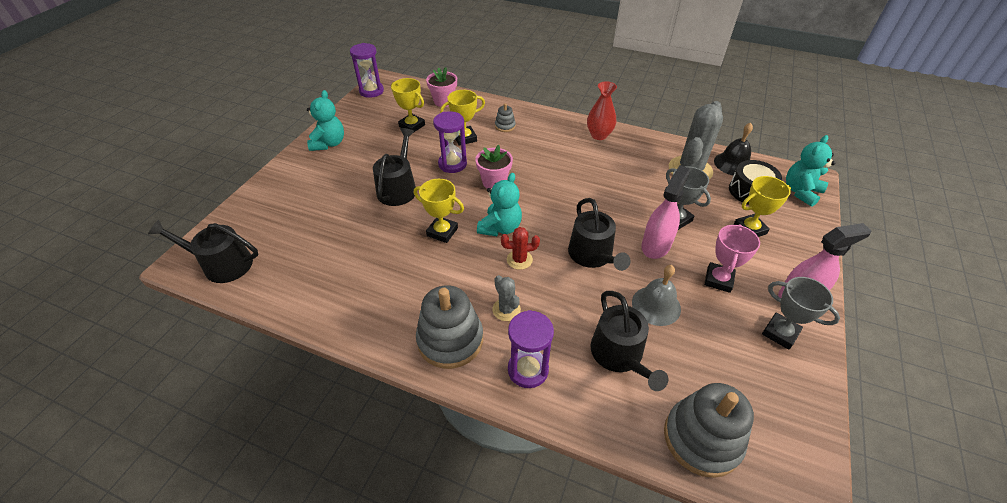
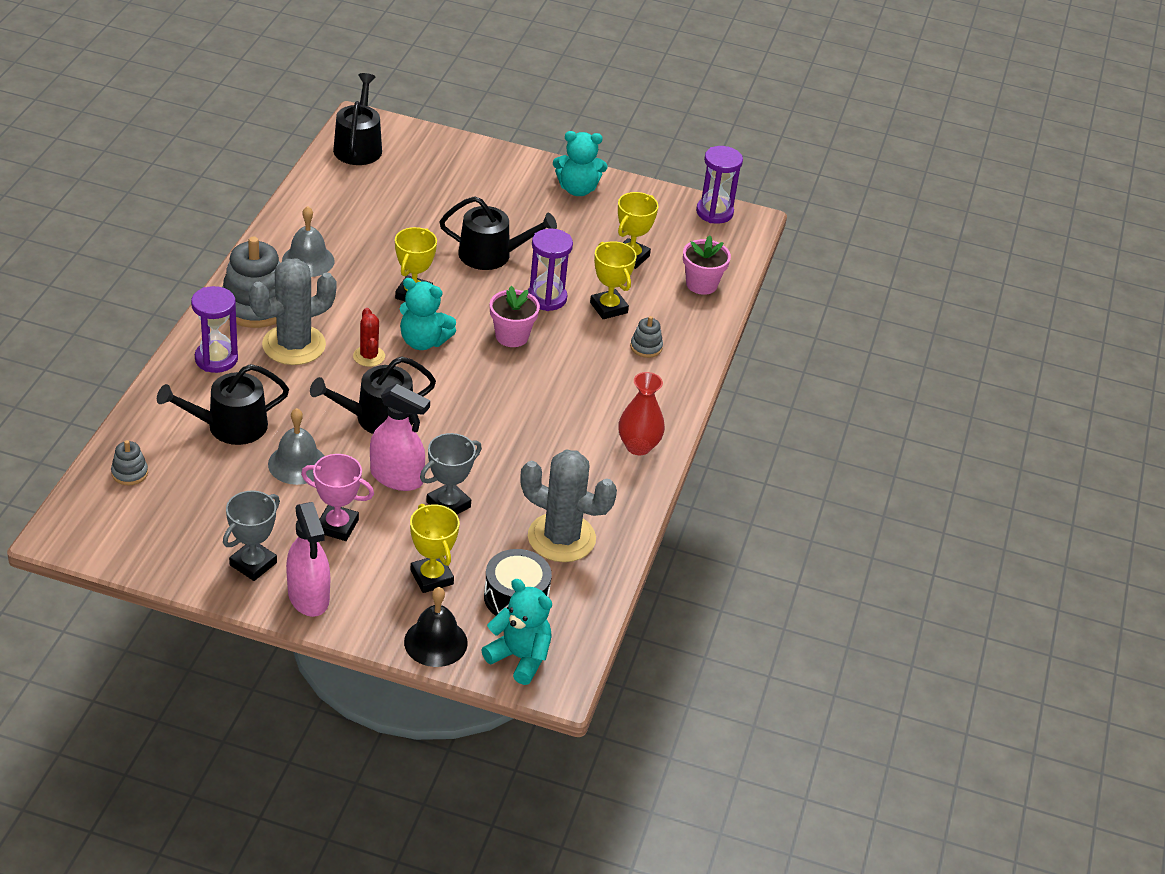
camera: 80 degrees right, 5 degrees down
grey cactus [492,275,521,321] -> grey cactus [249,258,336,365], size x1.97
grey stacking toy [664,383,754,478] -> grey stacking toy [111,440,148,486], size x0.47
black bell [714,123,753,176] -> black bell moved to [404,587,468,667]
none -> grey bell [282,206,334,277]

